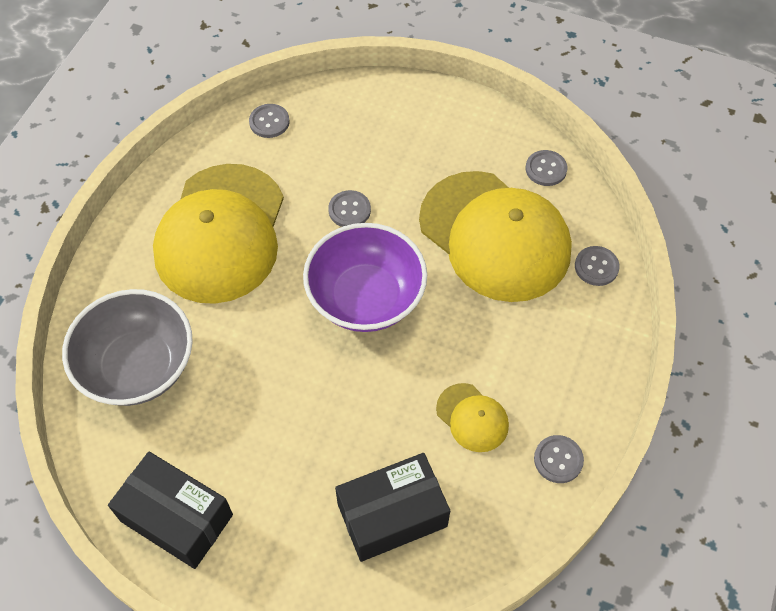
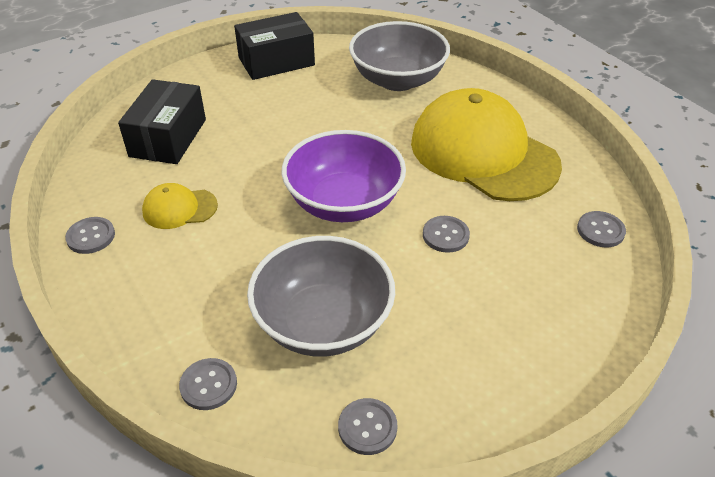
camera: 125 degrees right, 15 degrees down
yellow cap [419,171,572,302] -> grey bowl [247,236,395,357]

